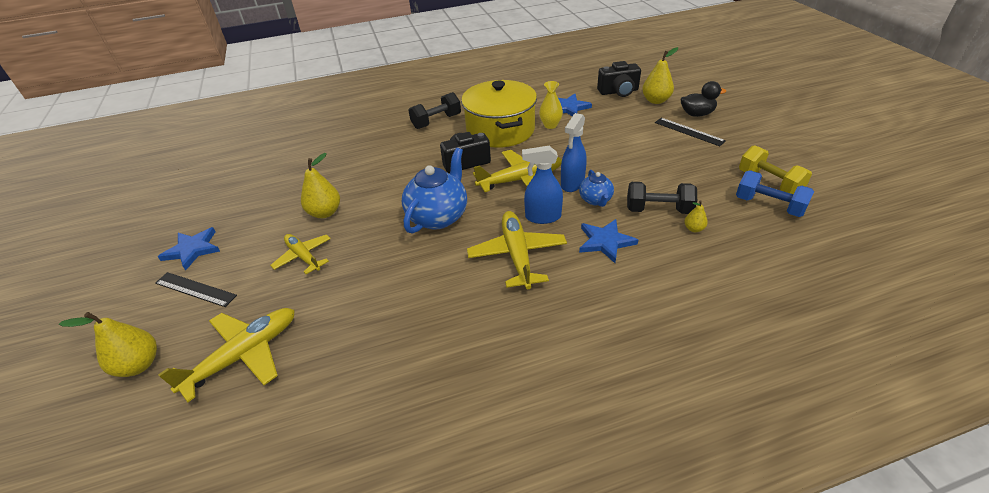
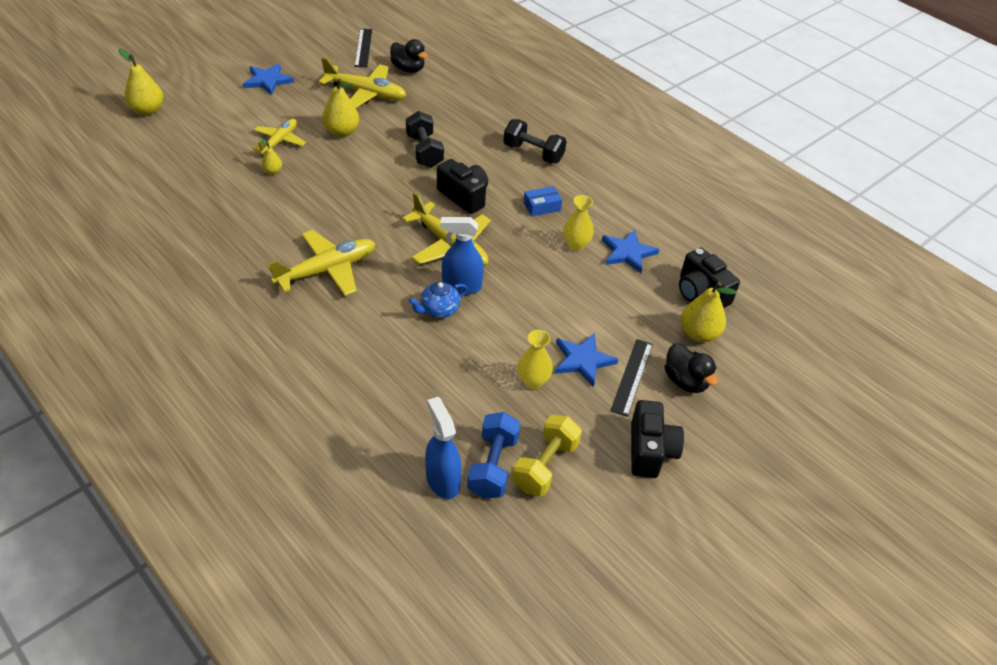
camera: 60 degrees right, 5 degrees up
black ruler [155,272,237,307] -> black ruler moved to [354,29,372,67]
yellow plane [158,308,295,402] -> yellow plane moved to [319,57,406,108]
blue teapot [402,148,467,234] -> none
yellow pot [461,80,537,148] -> blue box [524,186,562,217]
blue spray bottle [522,146,563,224] -> blue spray bottle moved to [425,397,461,499]
blue star [579,219,638,263] -> blue star moved to [555,333,618,387]
black dumbbell [627,182,697,214] -> black dumbbell moved to [406,111,444,168]
yellow pear [684,200,708,232] -> yellow pear moved to [261,139,282,174]
none -> black duck [390,39,428,73]
none -> yellow vase [517,330,553,389]
none -> black camera [631,400,684,478]

